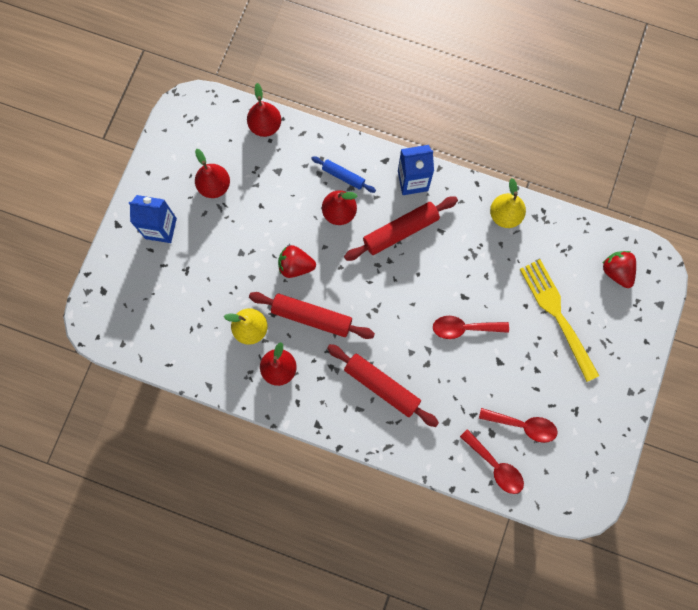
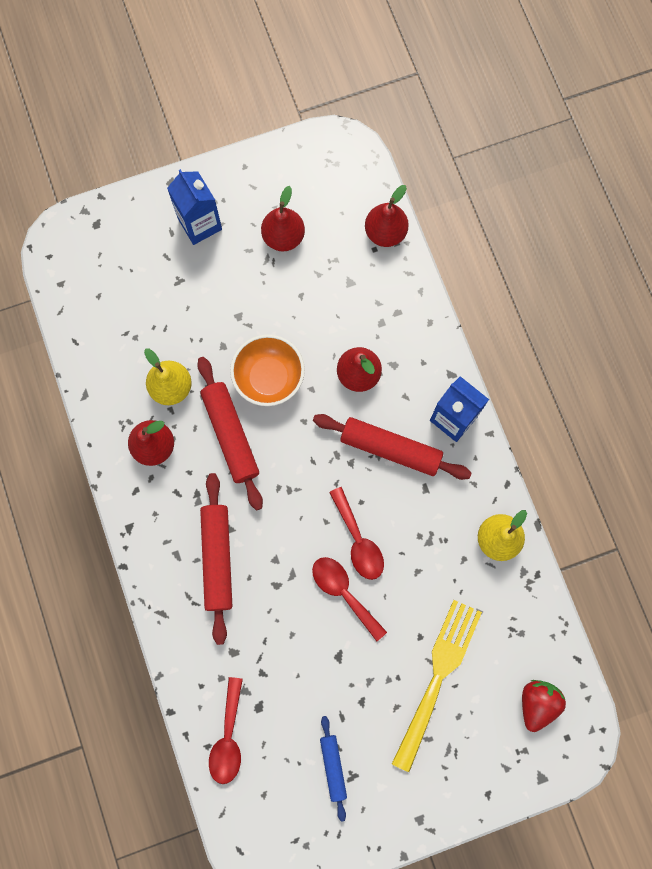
camera: 50 degrees right, 0 degrees up
red strawberry [278,245,316,278] -> orange bowl [230,334,305,406]
blue rolling pin [311,156,376,193] -> blue rolling pin moved to [320,716,347,822]
red spoon [479,408,557,443] -> red spoon moved to [329,487,384,580]

